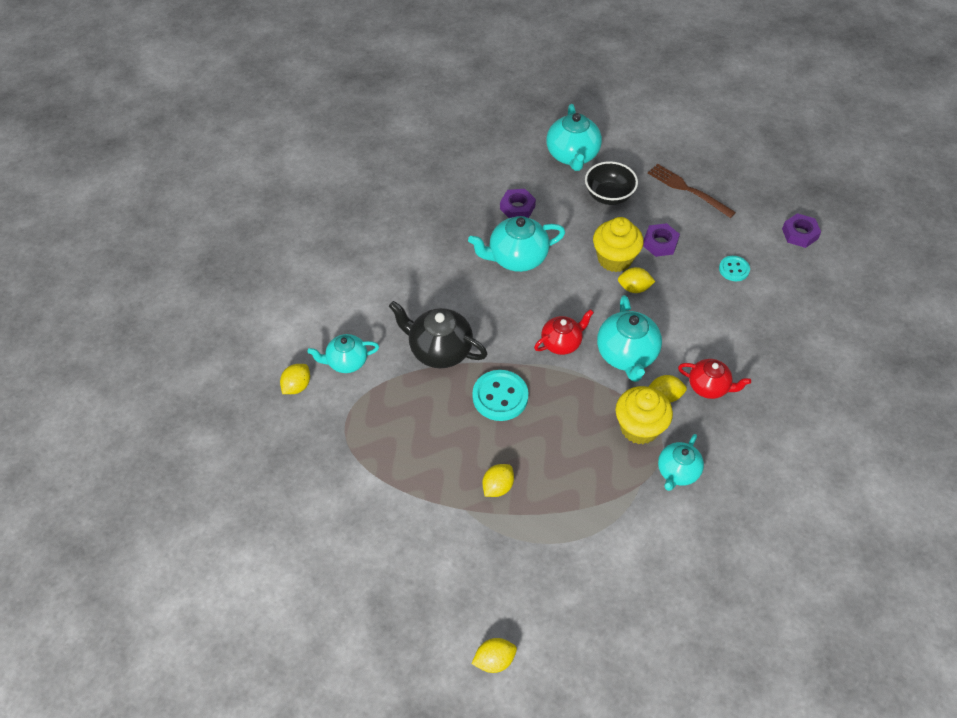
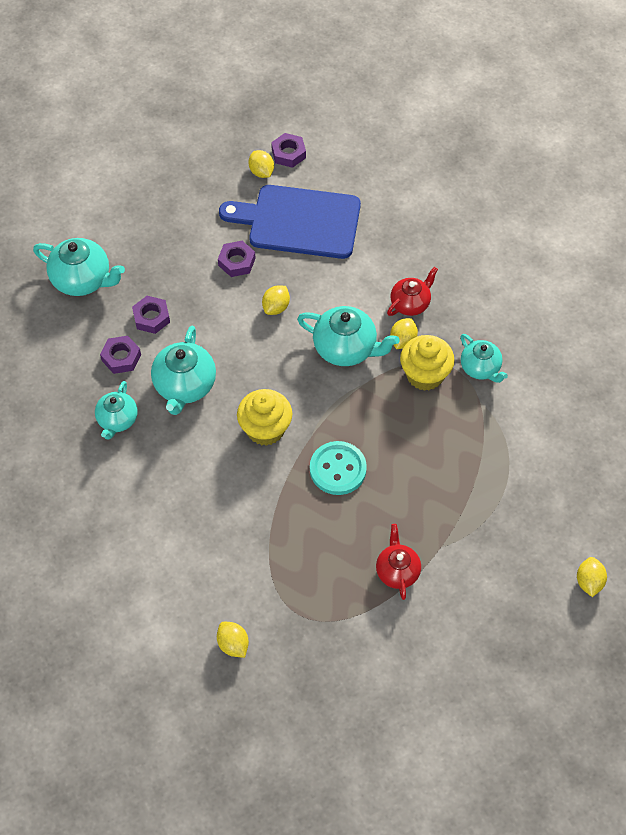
camera: 65 degrees left, 5 degrees up
turquoise teapot [307,334,379,373] -> turquoise teapot moved to [95,381,138,440]
black teapot [389,301,487,368] -> none
yellow lemon [482,464,514,497] -> yellow lemon moved to [248,150,274,178]
red teapot [534,309,594,355] -> red teapot moved to [376,524,421,600]
black bowl [585,161,638,205] -> none
yellow cupcake [593,217,643,272] -> yellow cupcake moved to [237,389,293,446]
brown fork [648,164,736,218] -> none
turquoise button [719,256,750,281] -> blue cutting board [219,185,361,259]
none -> purple nut [132,296,170,334]

